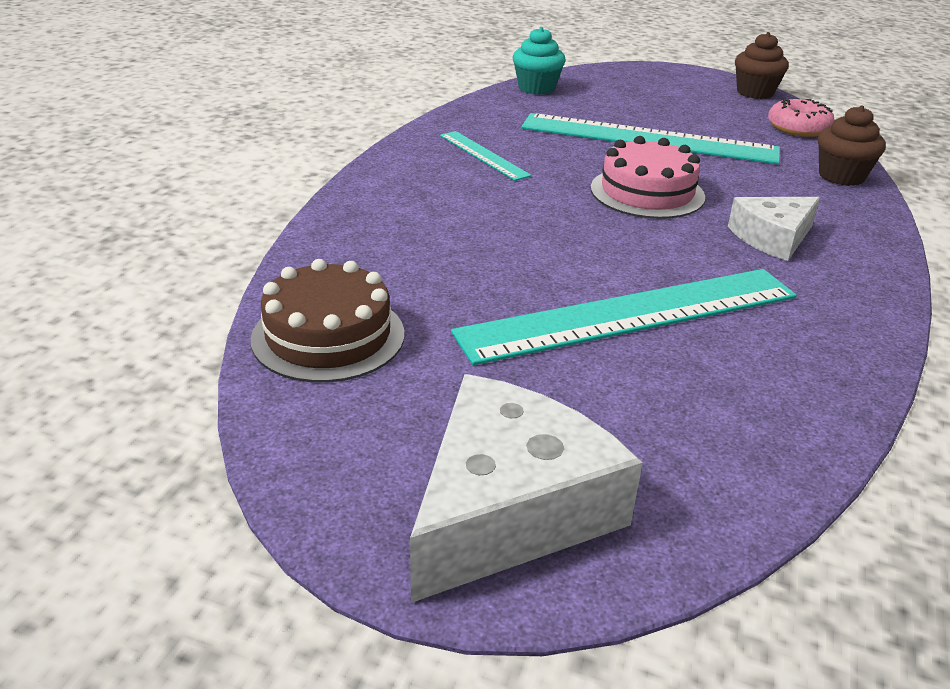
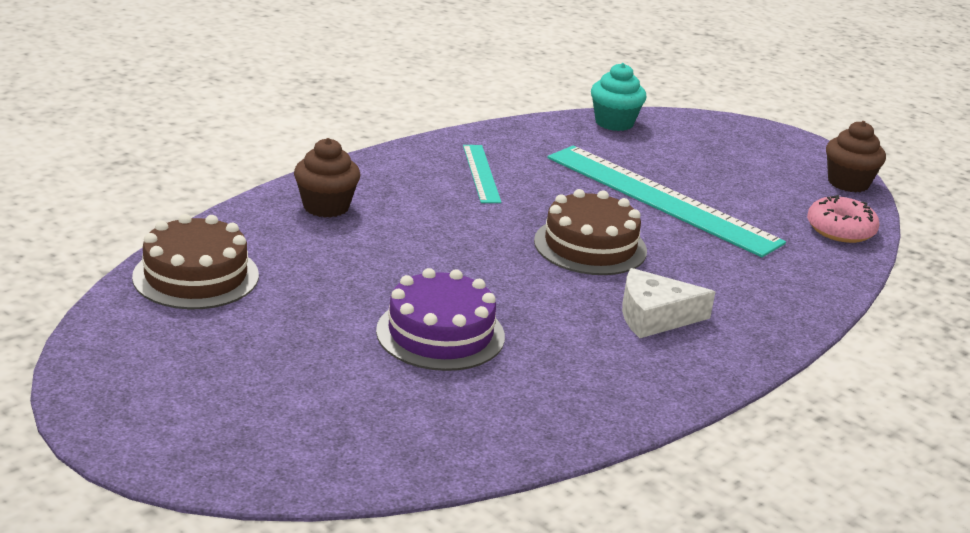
camera: 25 degrees right, 5 degrees down
white cheese [410,374,643,603] -> none
turquoise ruler [451,269,797,365] -> purple cake [376,268,505,371]
pink cake [591,136,705,219] -> brown cake [534,189,647,275]
brown cupcake [818,105,886,186] -> brown cupcake moved to [294,138,360,218]

